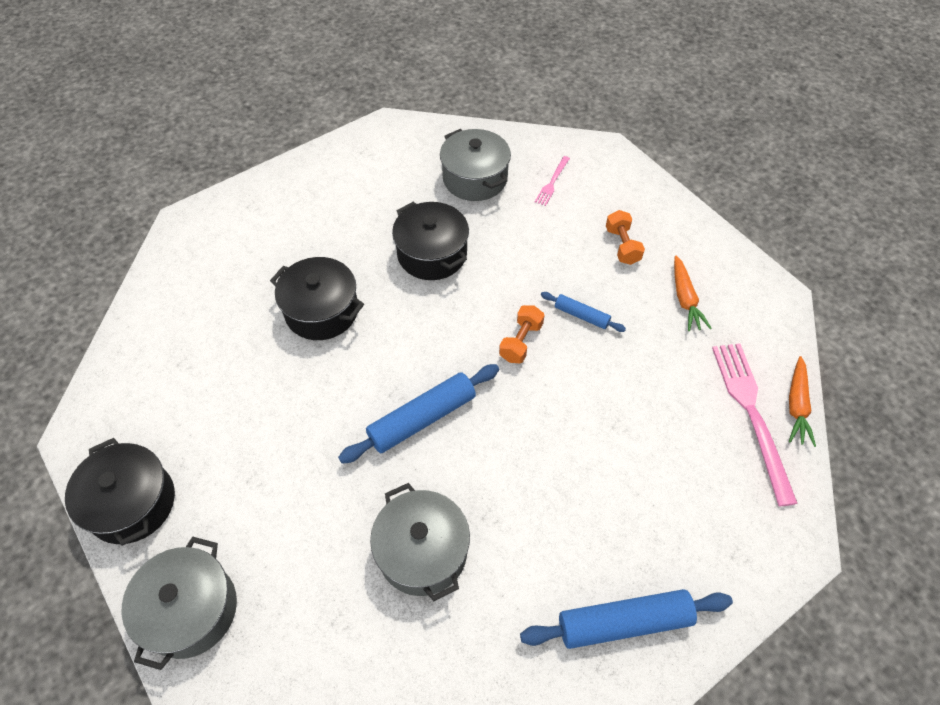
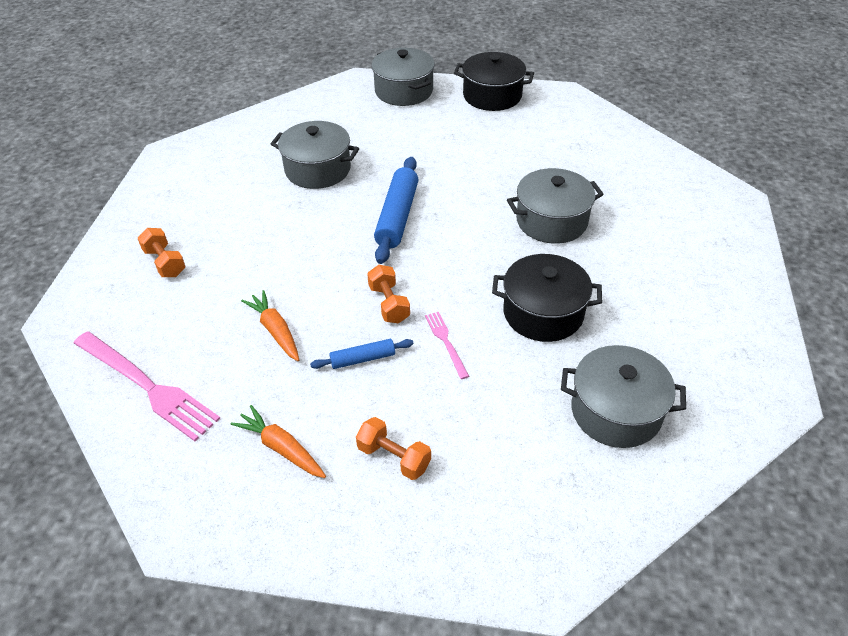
camera: 135 degrees right, 10 degrees down
black pot [270,257,364,340] -> grey pot [507,168,604,244]
blue rolling pin [520,589,733,649] -> none
pink fork [535,156,570,206] -> pink fork moved to [425,312,469,379]
orange carrot [789,356,816,447] -> orange carrot moved to [241,290,299,361]
none -> orange dumbbell [137,228,186,277]

